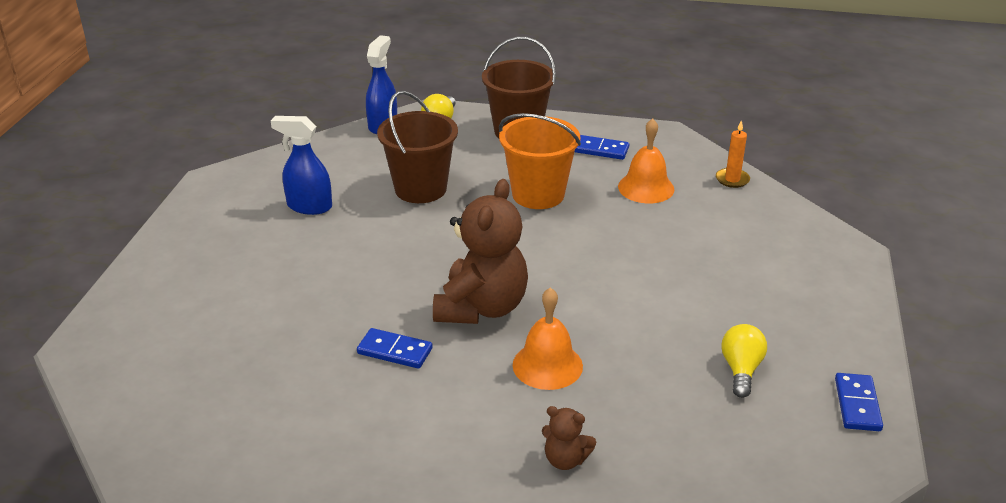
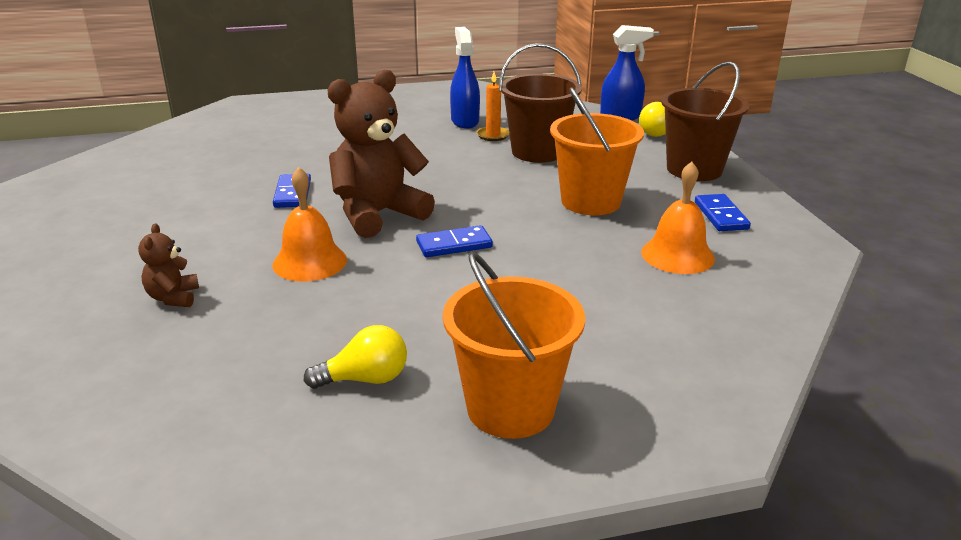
camera: 65 degrees right, 5 degrees down
brown teddy bear [433,179,528,324] -> brown teddy bear turned 150 degrees clockwise [327,70,435,238]
orange candle [716,120,750,188] -> orange candle moved to [477,72,509,141]
blue domino [835,373,883,431] -> blue domino moved to [416,225,493,257]
none -> orange bucket [443,252,585,439]

